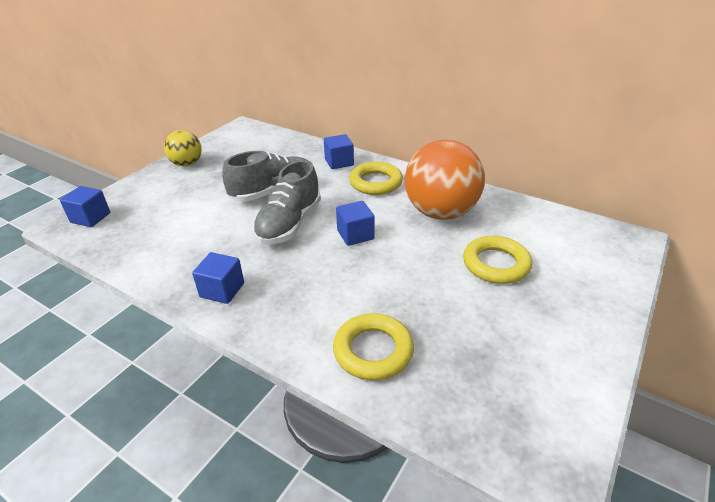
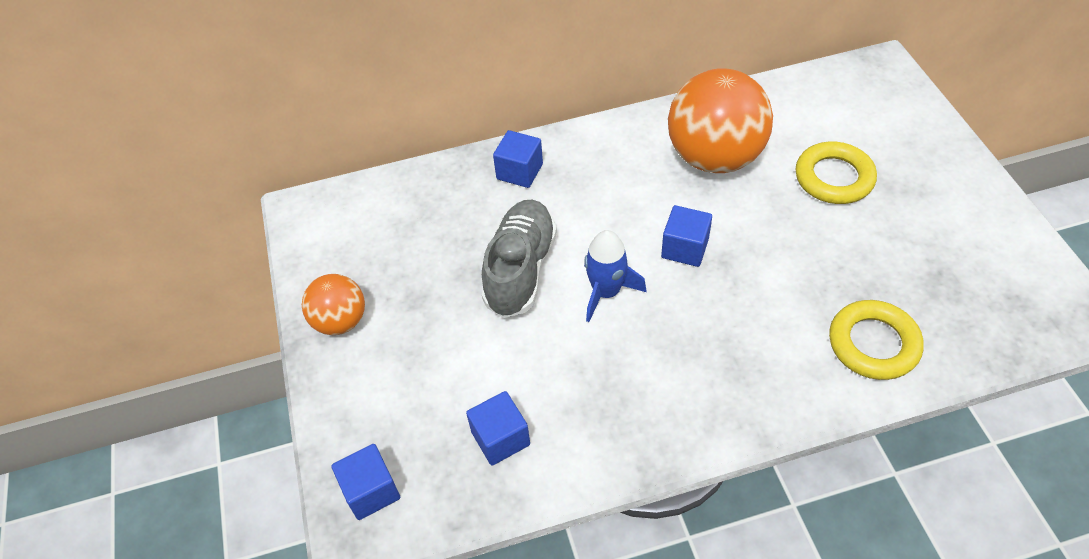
camera: 45 degrees left, 15 degrees up
yellow ball [164,130,202,166] -> orange ball [302,274,365,335]
blue cube [192,252,244,304] -> blue cube moved to [466,391,530,466]
grey shoe [253,160,321,245] -> blue rocket [584,230,647,322]
yellow ring [349,162,403,195] -> none

